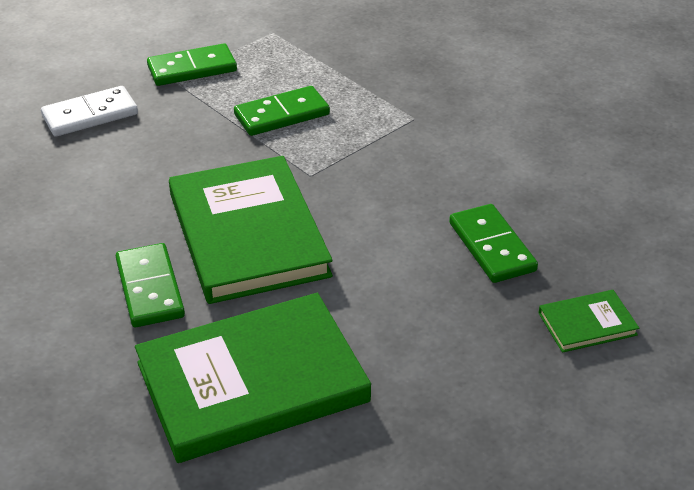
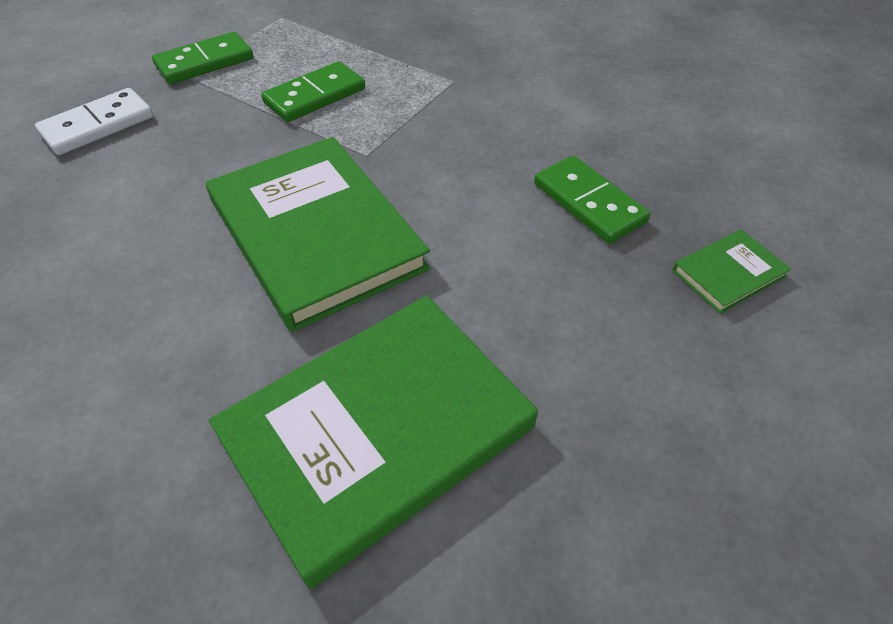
camera: 15 degrees left, 10 degrees up
green domino [116,243,185,327] -> none

